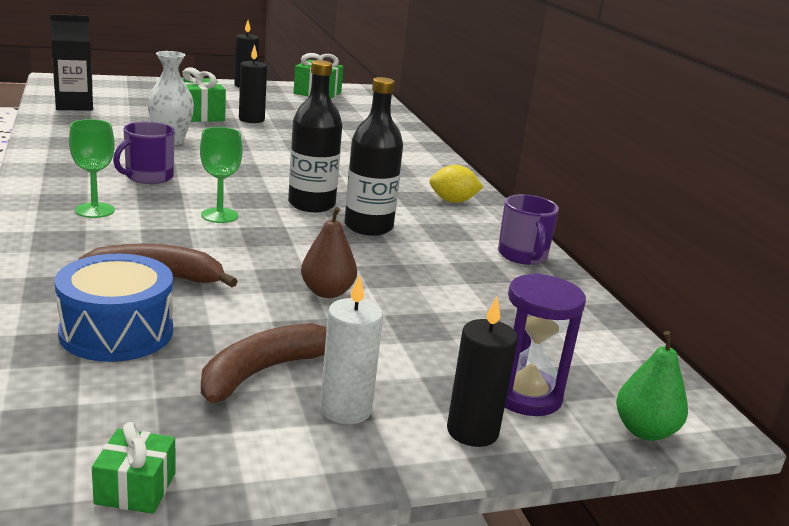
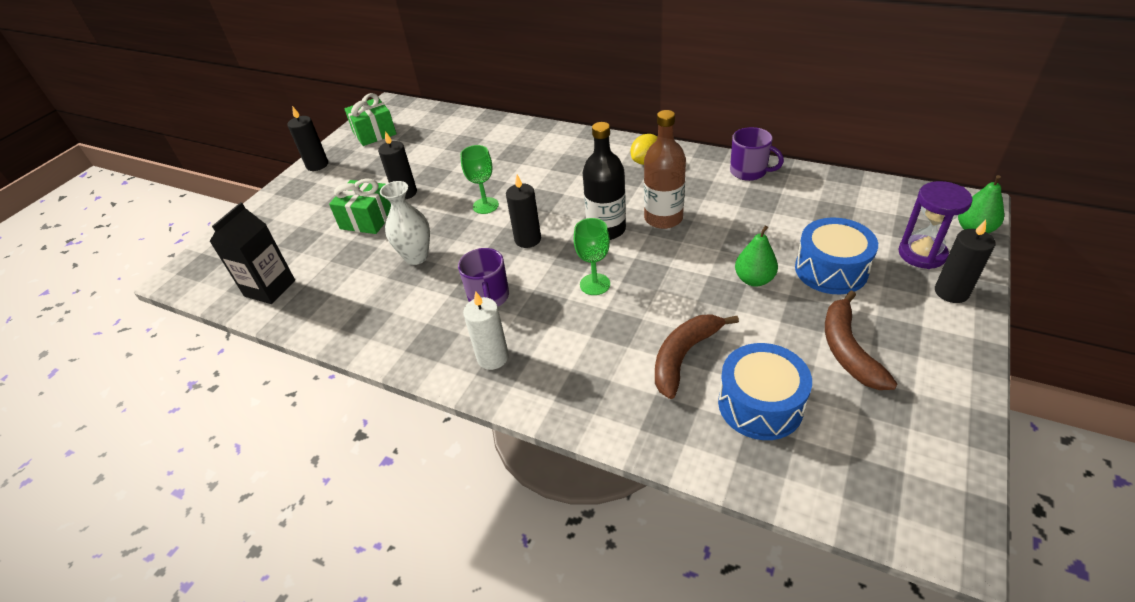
camera: 40 degrees left, 20 degrees up
green goblet [69,119,115,218] -> green goblet moved to [460,145,499,214]
green gift [92,422,175,514] -> none
brown pear [301,207,357,298] -> green pear [735,226,778,286]
white candle [320,274,383,424] -> white candle moved to [463,291,509,370]
black bottle [345,77,403,236] -> brown bottle [644,110,686,229]
none -> black candle [506,175,541,248]
none -> blue drum [795,218,878,294]

